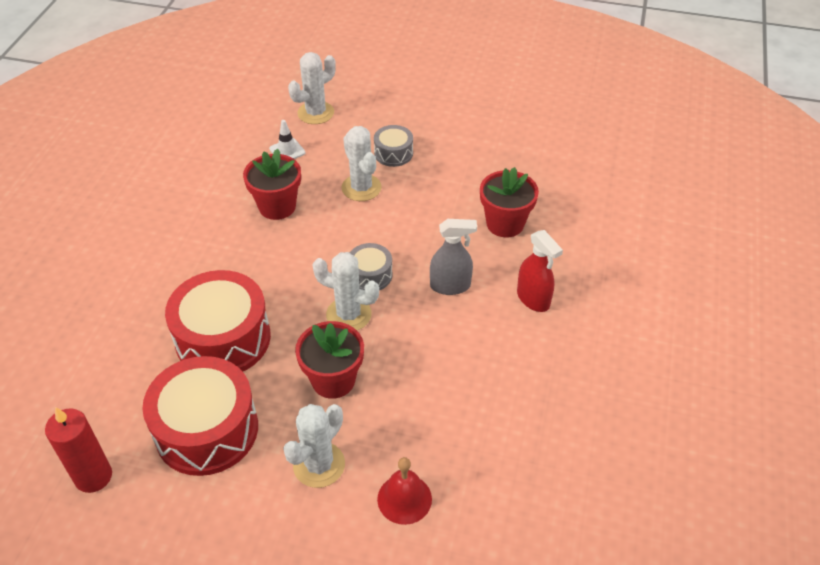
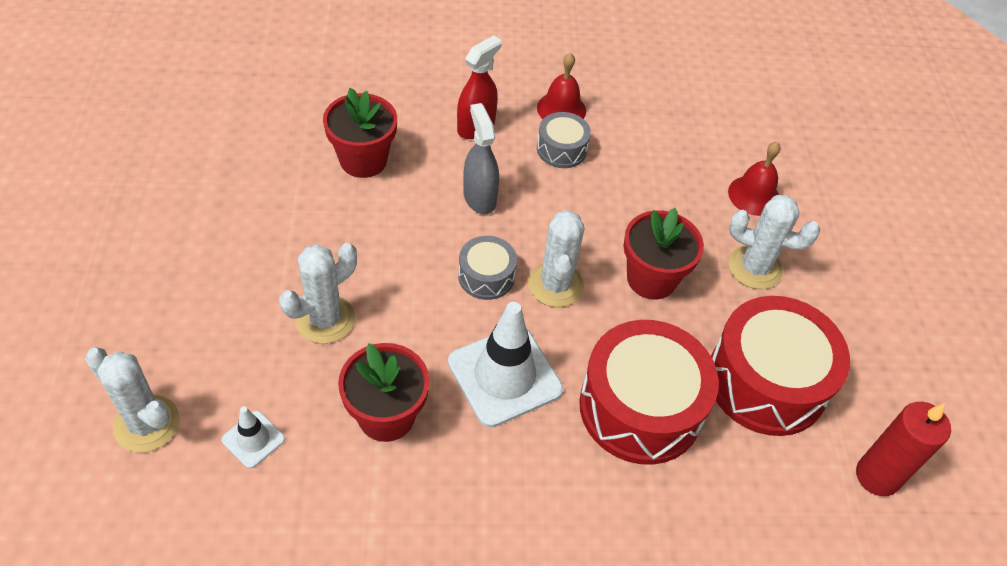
camera: 110 degrees left, 5 degrees up
grey drum [374,125,413,167] -> grey drum moved to [537,112,591,168]
none -> white traffic cone [448,302,563,428]
none -> red bell [537,53,586,119]

